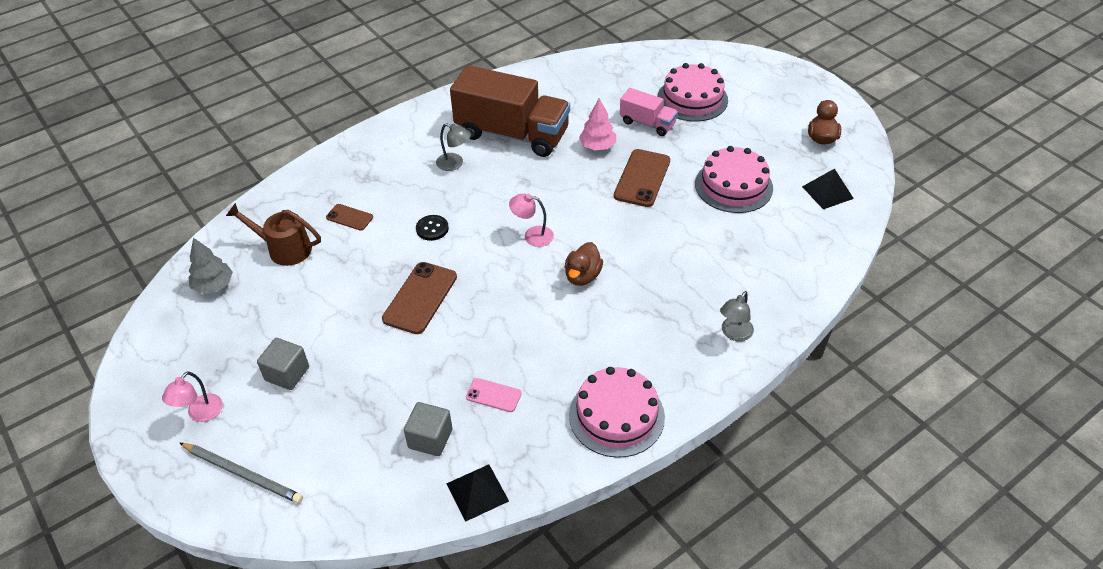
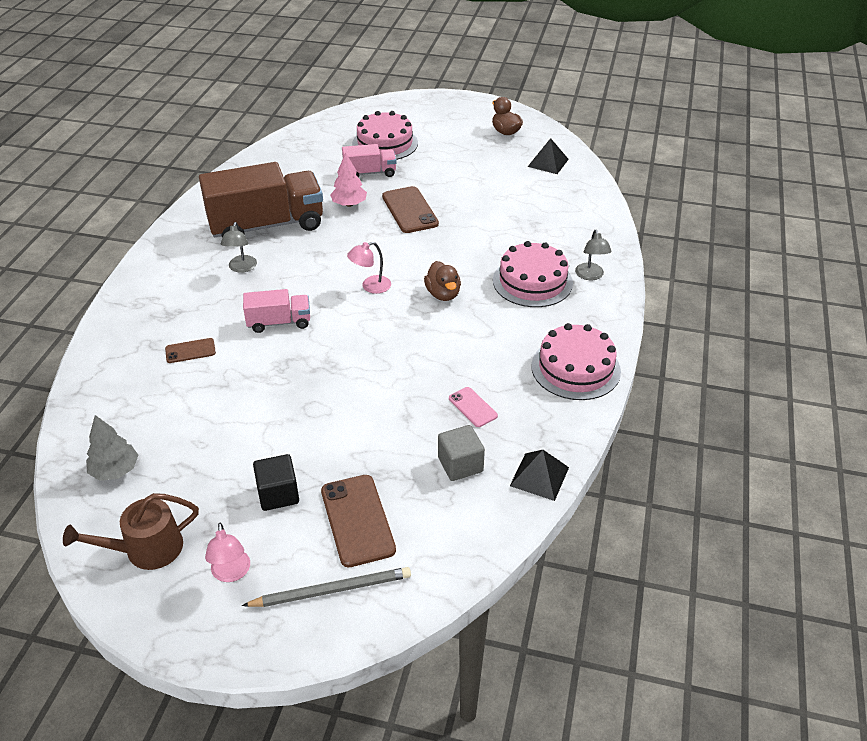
camera: 40 degrees left, 5 degrees down
brown watering can [226,203,321,266] -> brown watering can moved to [63,493,199,570]
grey cube [257,338,309,390] -> black cube [253,454,299,511]
brown phone [382,262,457,334] -> brown phone moved to [321,475,396,567]
black button [416,215,449,241] -> pink truck [243,289,310,333]
grey lamp [436,123,471,171] -> grey lamp turned 105 degrees clockwise [221,222,257,273]
pink phone [466,378,522,412] -> pink phone turned 75 degrees clockwise [449,387,498,427]
pink cake [695,146,773,213] -> pink cake moved to [493,241,573,307]

